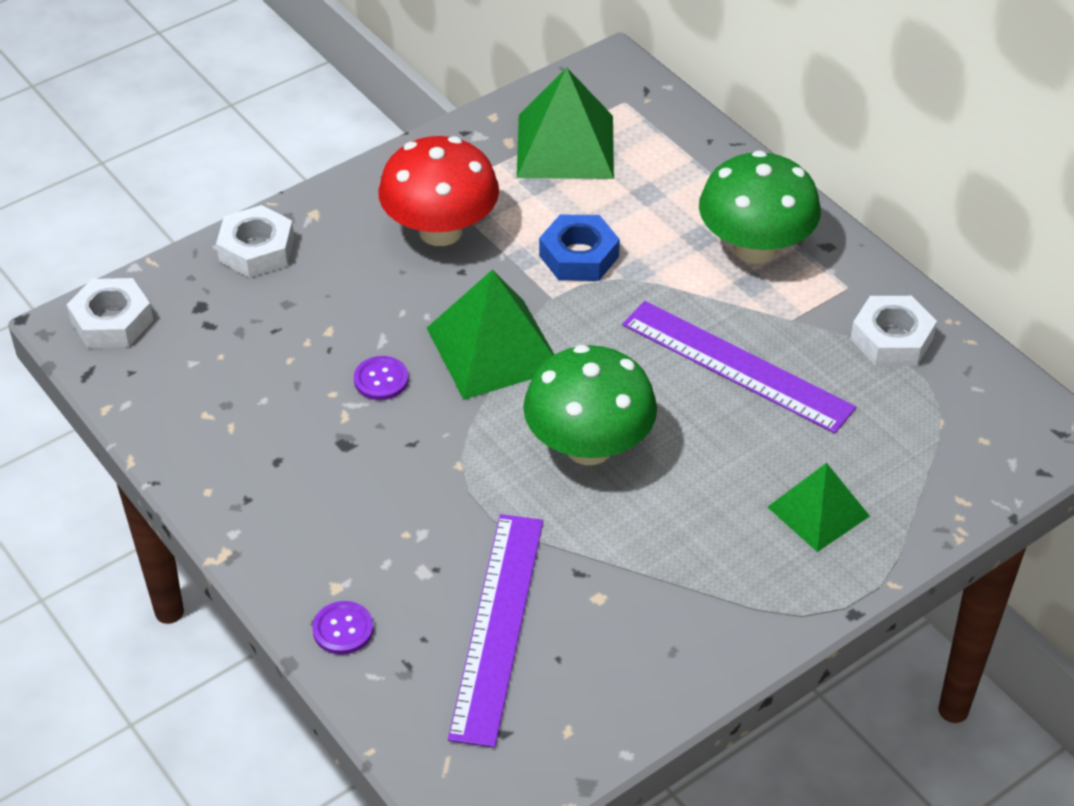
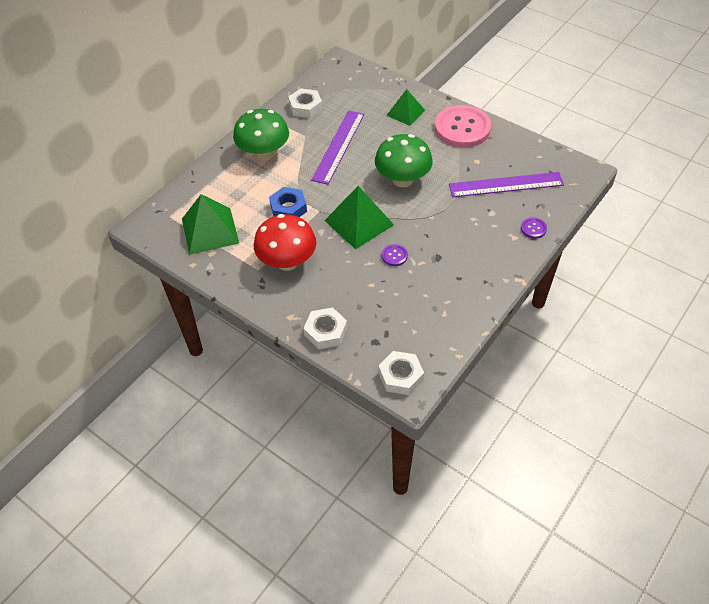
camera: 105 degrees left, 5 degrees up
none -> pink button [435,105,491,147]

